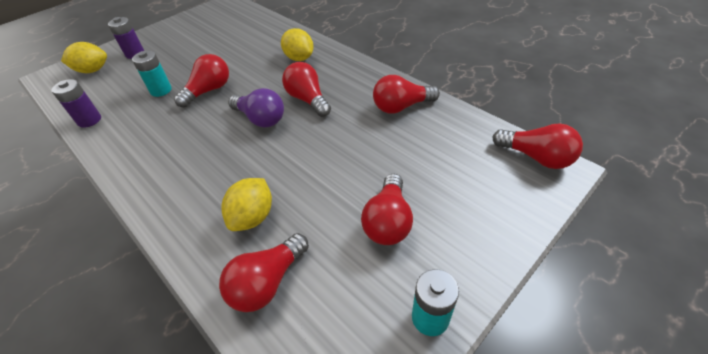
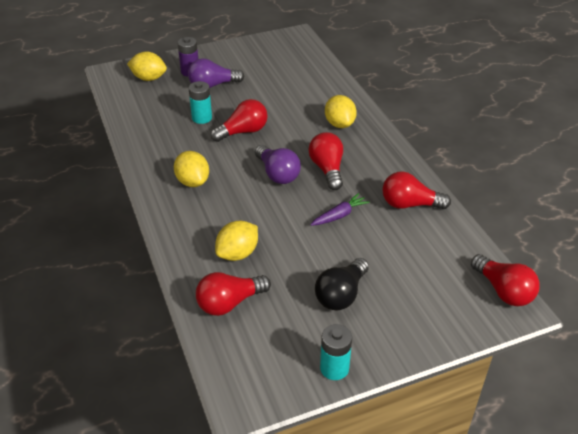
camera: 20 degrees right, 5 degrees down
purple battery [51,79,101,128] -> none
red light bulb [361,174,413,245] -> black light bulb [315,258,369,310]
none -> yellow lemon [174,151,209,187]
none -> purple light bulb [188,58,244,88]
none -> purple carrot [310,193,370,226]

